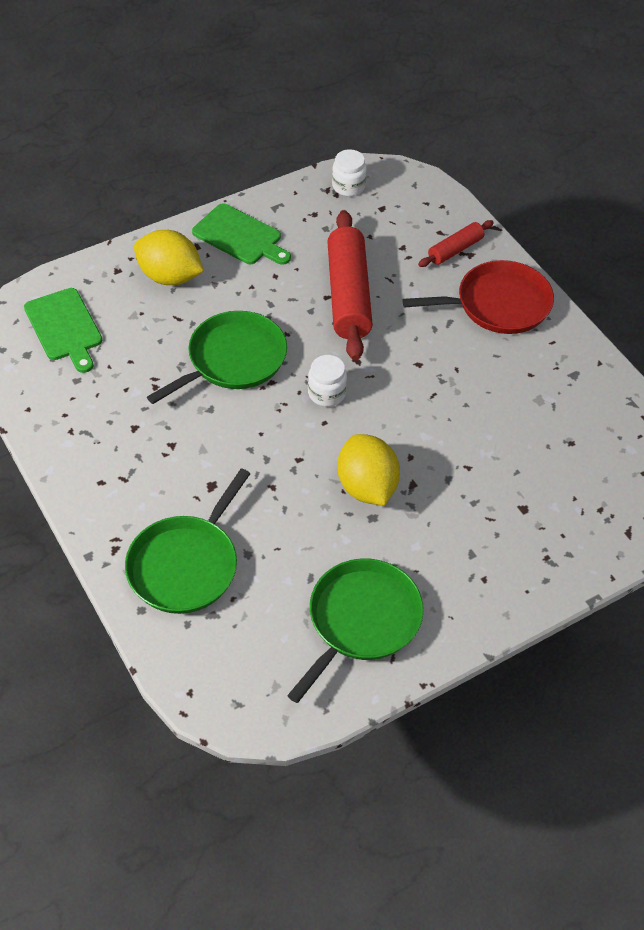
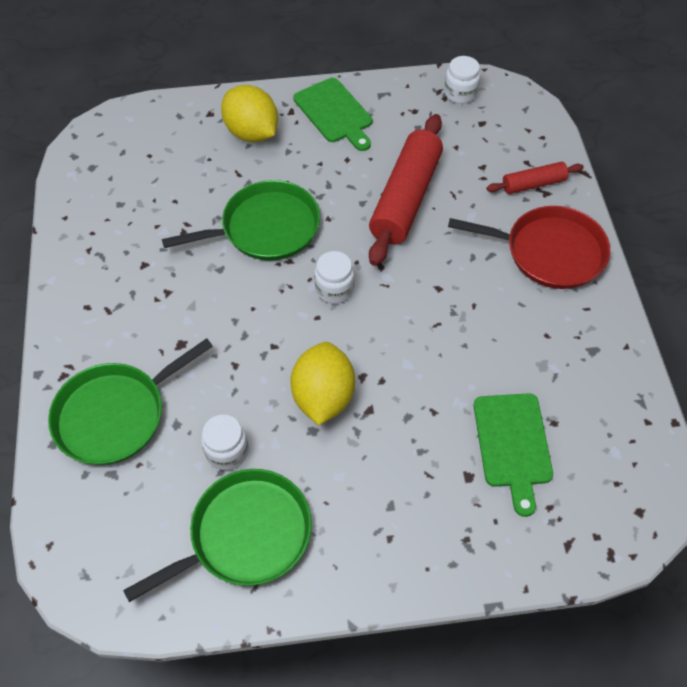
camera: 25 degrees right, 5 degrees up
green cutting board [24,288,102,373] -> green cutting board moved to [474,393,553,517]
none -> white jar [201,414,249,470]

